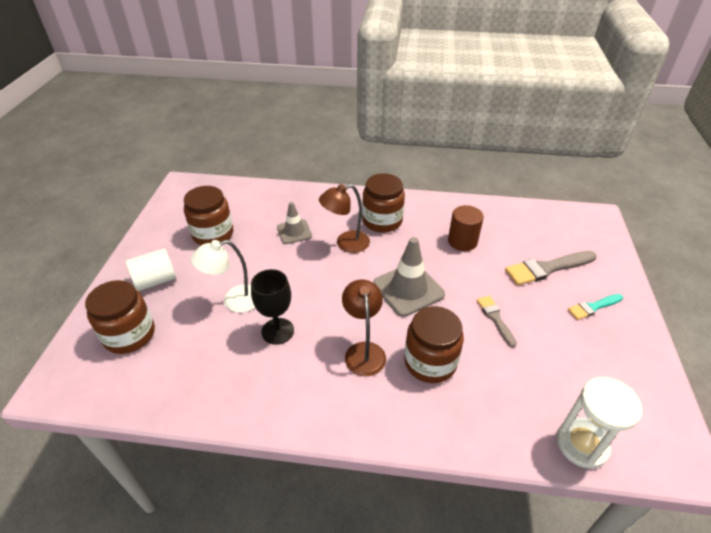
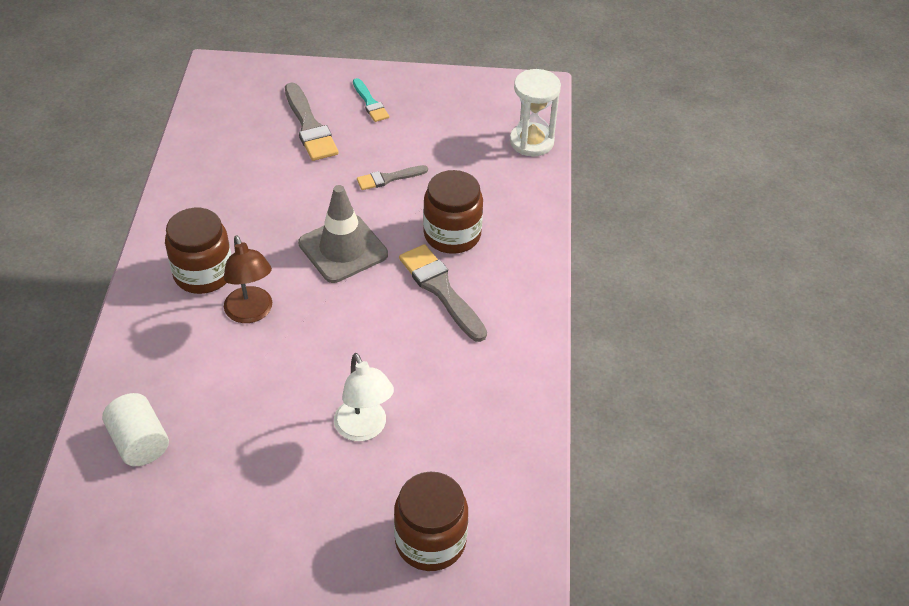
camera: 95 degrees left, 5 degrees up
white cylinder [126,249,176,291] -> white cylinder moved to [102,393,169,466]
brown jar [184,186,233,245] -> none
black goblet [251,269,294,345] -> none
grey traffic cone [277,202,312,244] -> none
brown lamp [342,280,386,376] -> grey brush [399,244,487,342]
brown cylinder [448,205,484,251] -> none

